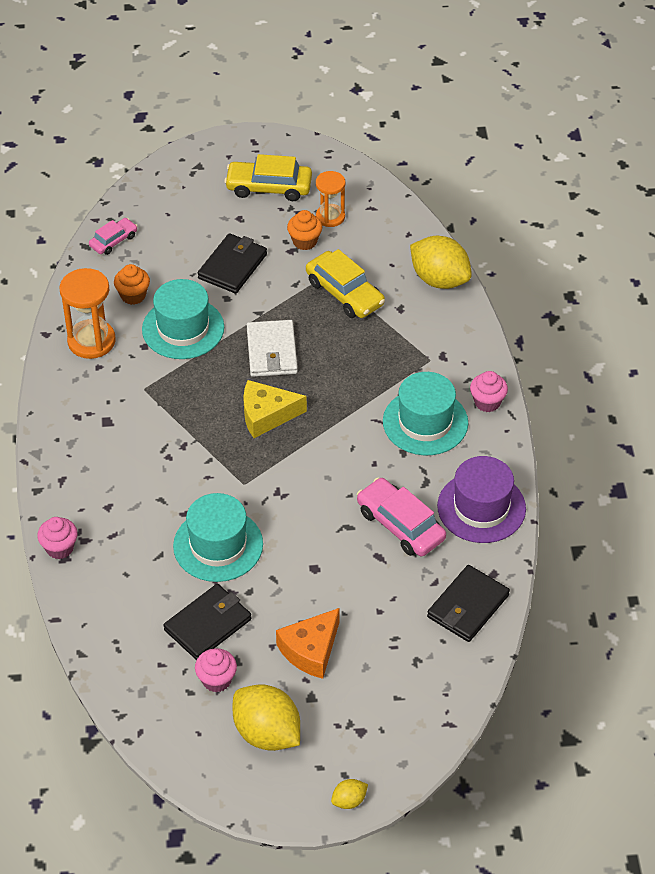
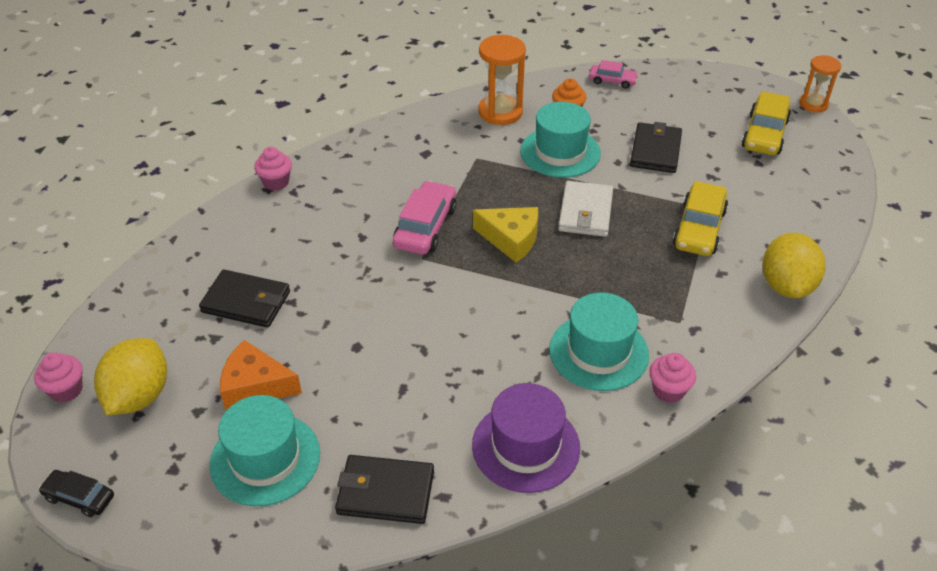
camera: 60 degrees right, 5 degrees down
turquoise hat [173,493,263,582] -> turquoise hat moved to [210,395,320,506]
pink cupcake [195,648,237,692] -> pink cupcake moved to [34,352,83,403]
black wallet [198,233,267,293] -> black wallet turned 75 degrees counterclockwise [630,122,682,173]
yellow car [224,154,312,201] -> yellow car turned 135 degrees counterclockwise [742,91,791,155]
yellow cheese [243,380,307,438] -> yellow cheese turned 150 degrees clockwise [473,207,538,262]
white wallet [247,320,298,377] -> white wallet turned 45 degrees counterclockwise [558,181,613,237]
orange cupcake [287,210,322,250] -> none
orange hourglass [316,171,346,227] -> orange hourglass moved to [799,55,841,112]
yellow lemon [331,779,368,809] -> black car [39,470,114,517]
pink car [357,478,446,556] -> pink car moved to [393,181,456,254]

